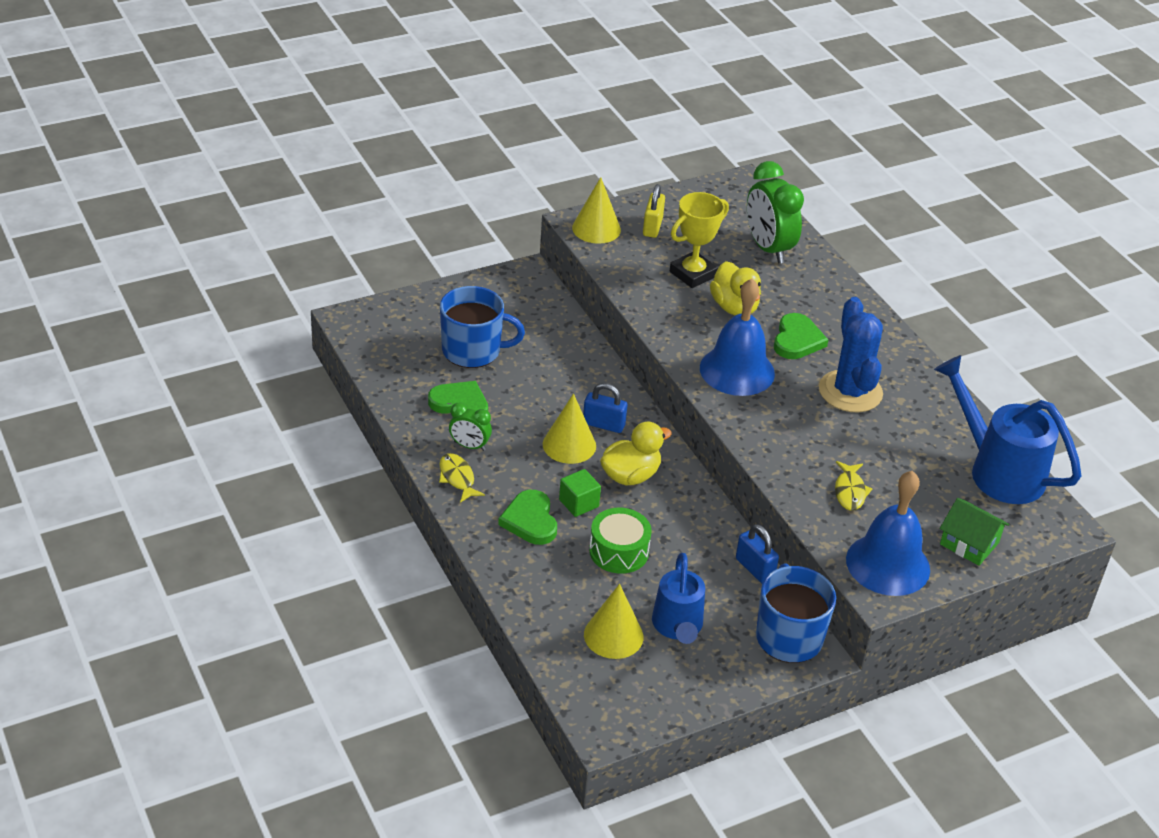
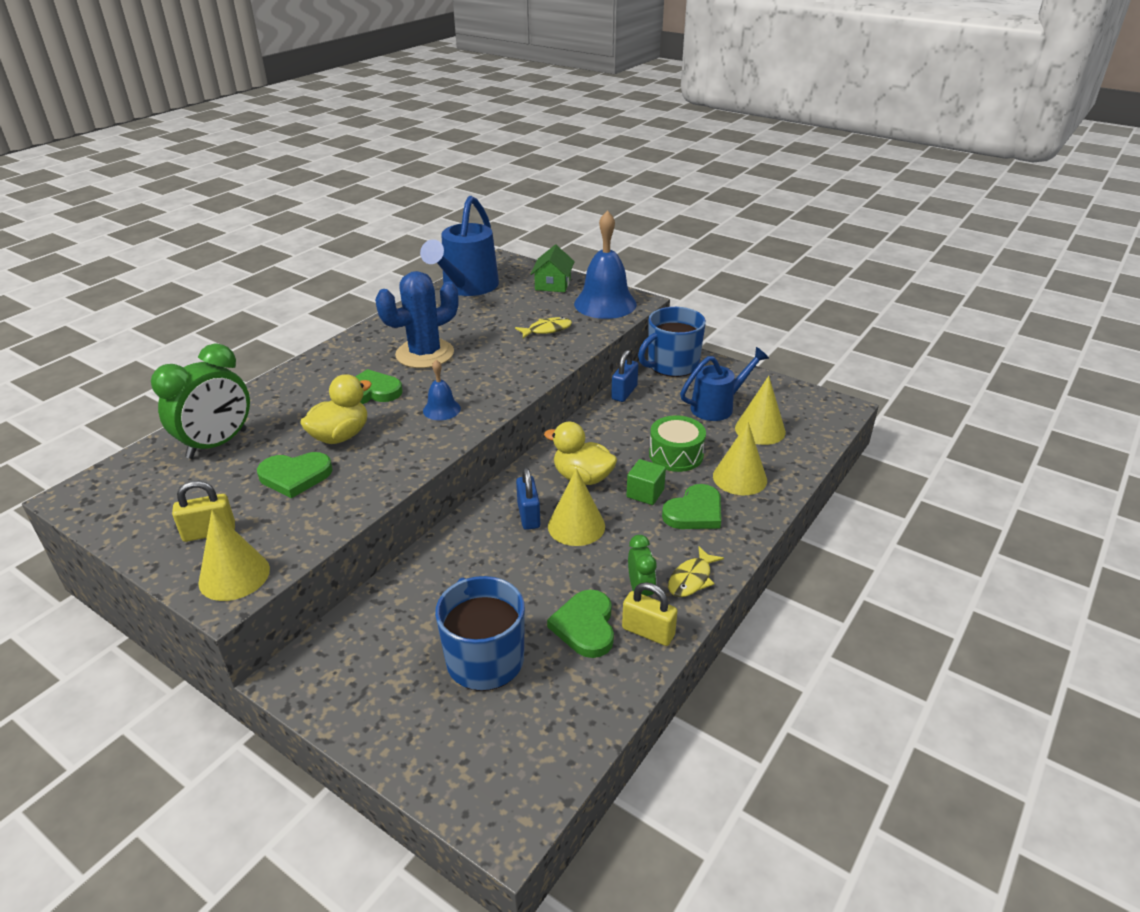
camera: 115 degrees left, 5 degrees down
yellow trophy [670,192,729,288] -> green heart [257,452,333,498]
blue bell [700,278,775,396] -> blue bell [423,360,461,420], size x0.50
none -> yellow padlock [622,582,678,646]
none -> yellow cone [713,422,767,495]

